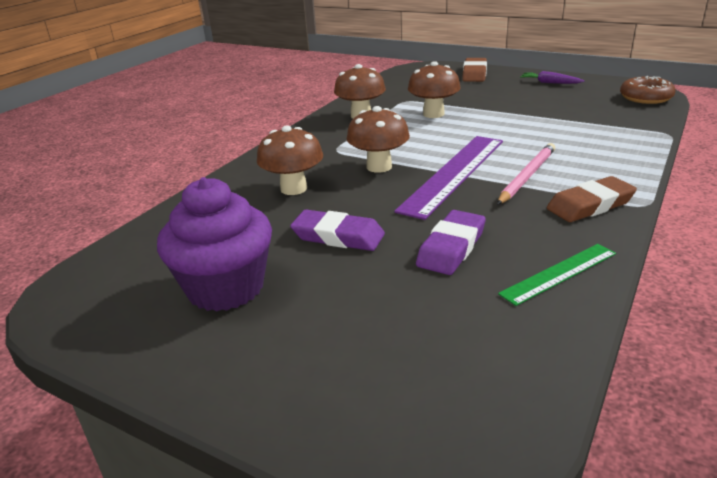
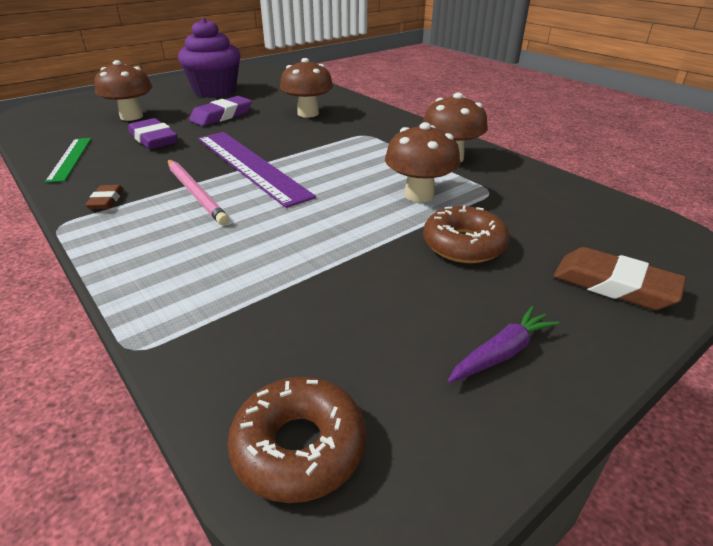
camera: 110 degrees right, 5 degrees up
brown mushroom [347,106,410,173] -> brown mushroom moved to [94,60,152,121]
brown eraser [547,176,637,222] -> brown eraser [85,185,124,209], size x0.57
none -> brown donut [423,205,510,263]

